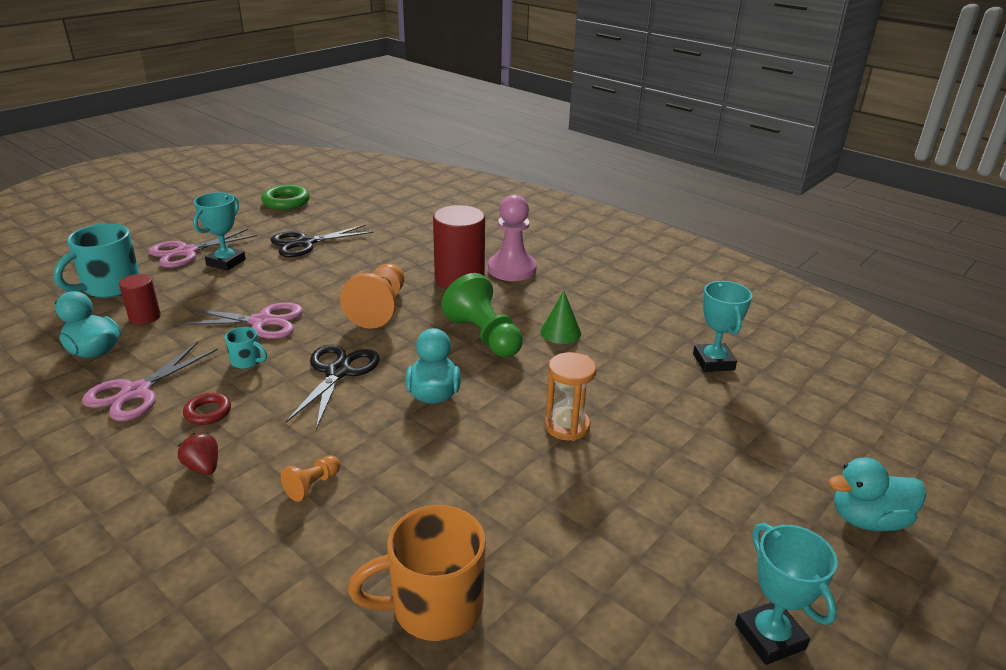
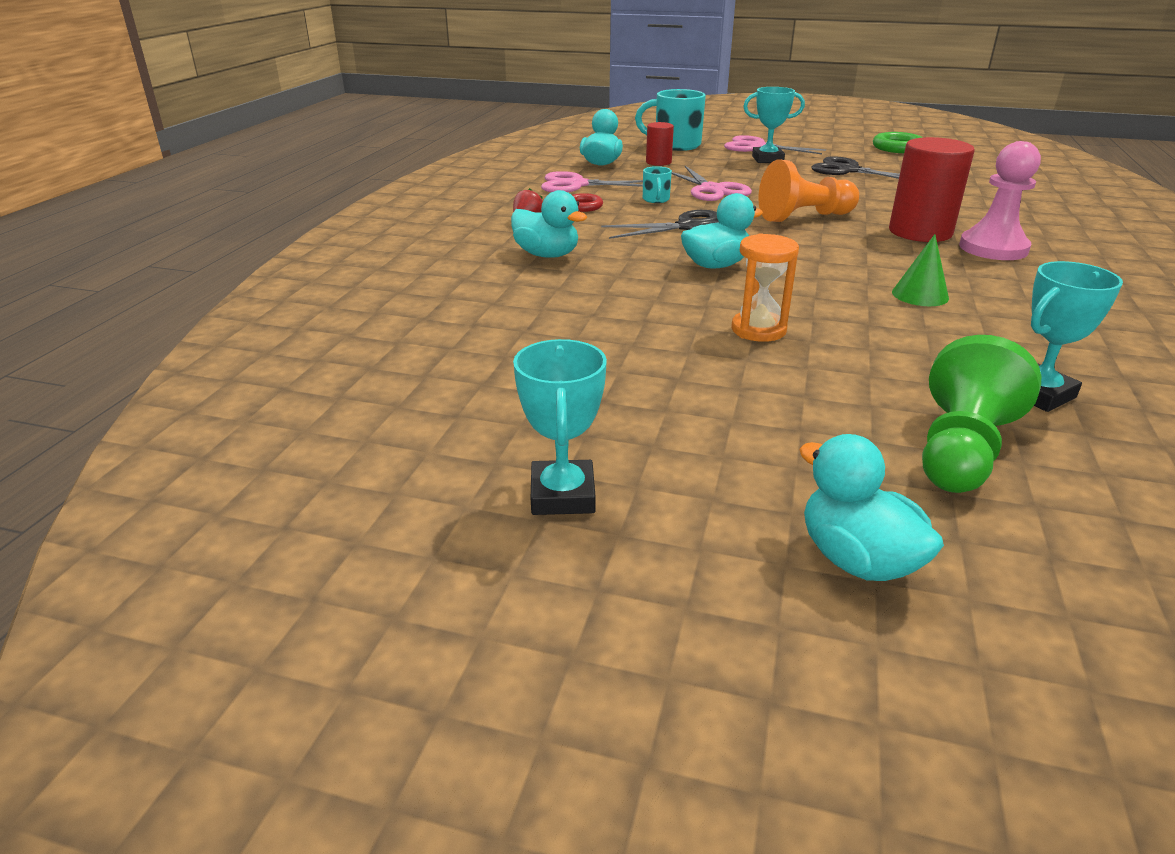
camera: 65 degrees right, 0 degrees up
orange pawn [281,455,340,502] -> turquoise duck [511,190,587,258]
orange mug [348,505,486,641] -> none
green pawn [441,273,523,357] -> green pawn moved to [922,335,1041,493]
turquoise trophy [735,523,838,665] -> turquoise trophy turned 45 degrees counterclockwise [513,339,607,515]

